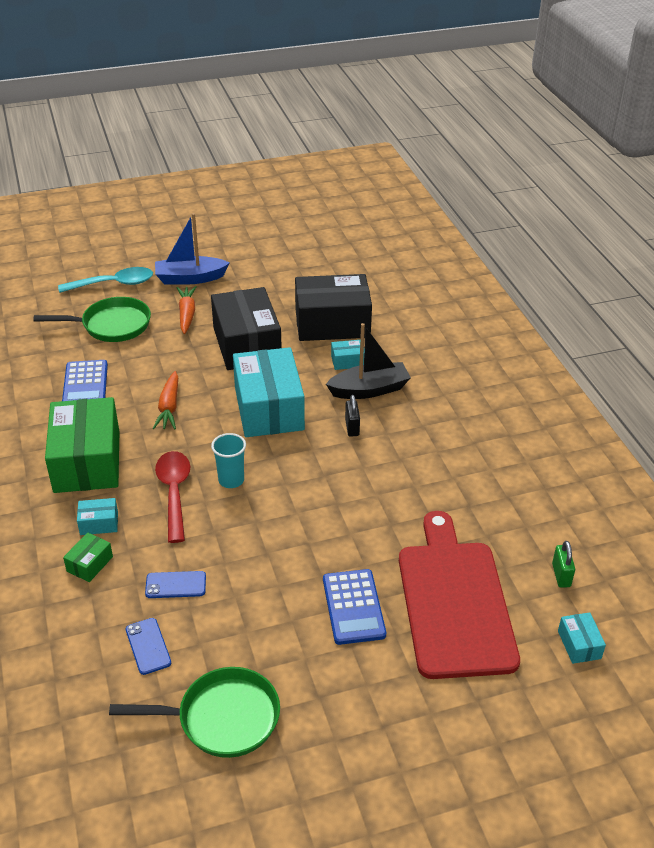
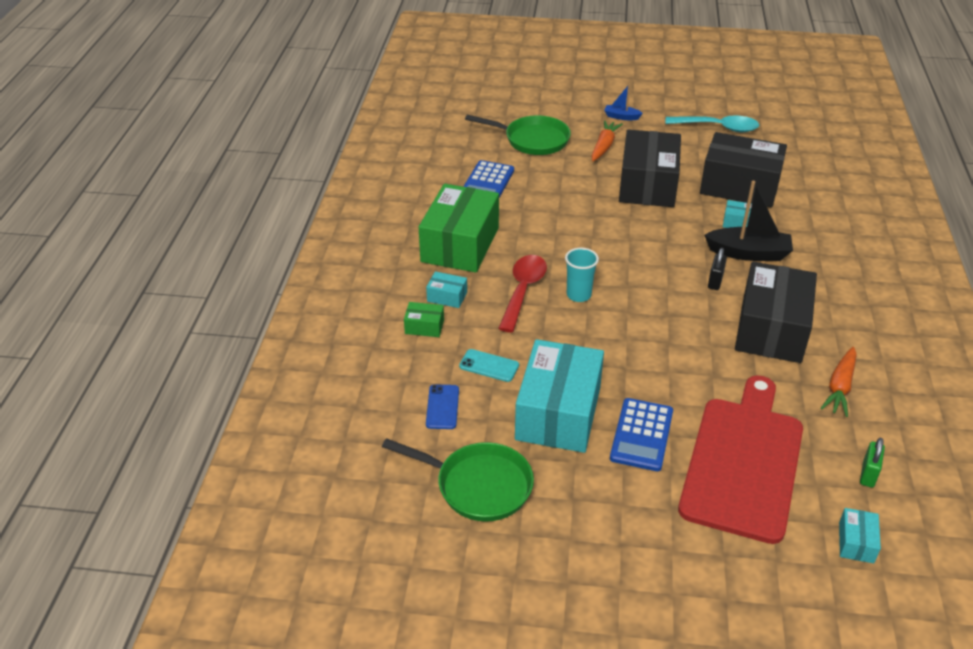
camera: 25 degrees right, 0 degrees up
turquoise spoon [58,267,153,293] -> turquoise spoon moved to [665,115,759,132]
green box [63,532,113,582] -> green box turned 45 degrees clockwise [404,302,444,337]
blue phone [145,571,206,598] -> turquoise phone [459,349,519,382]
orange carrot [152,371,178,429] -> orange carrot moved to [820,347,857,417]
blue boat [155,213,229,285] -> blue boat [604,84,643,120], size x0.53
turquoise box [233,347,305,437] -> turquoise box moved to [515,339,604,453]
none -> black box [735,262,817,363]

